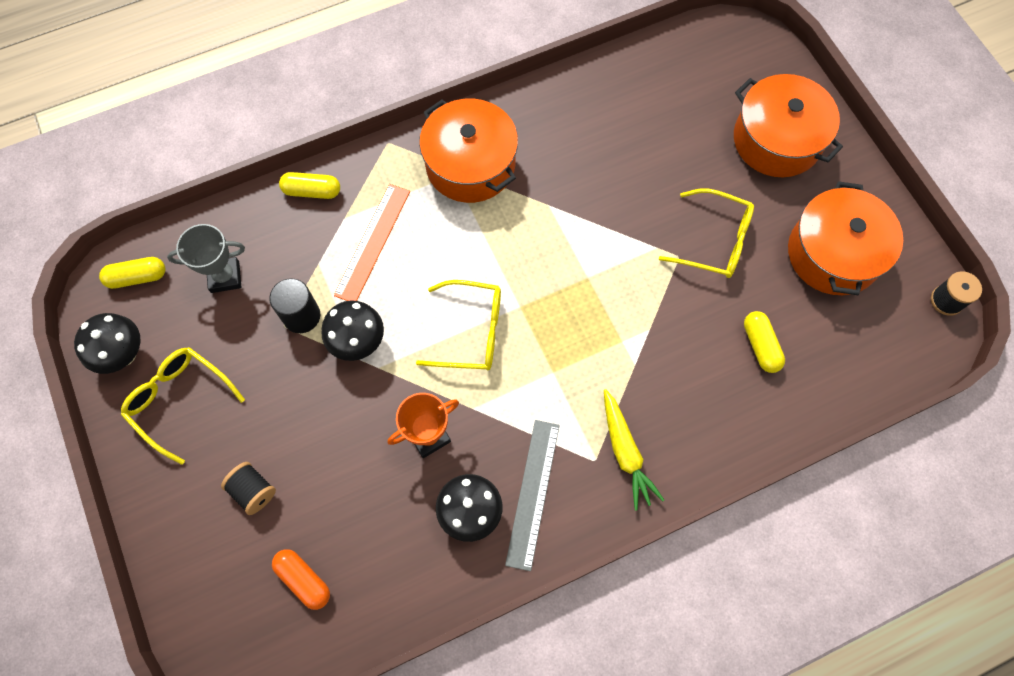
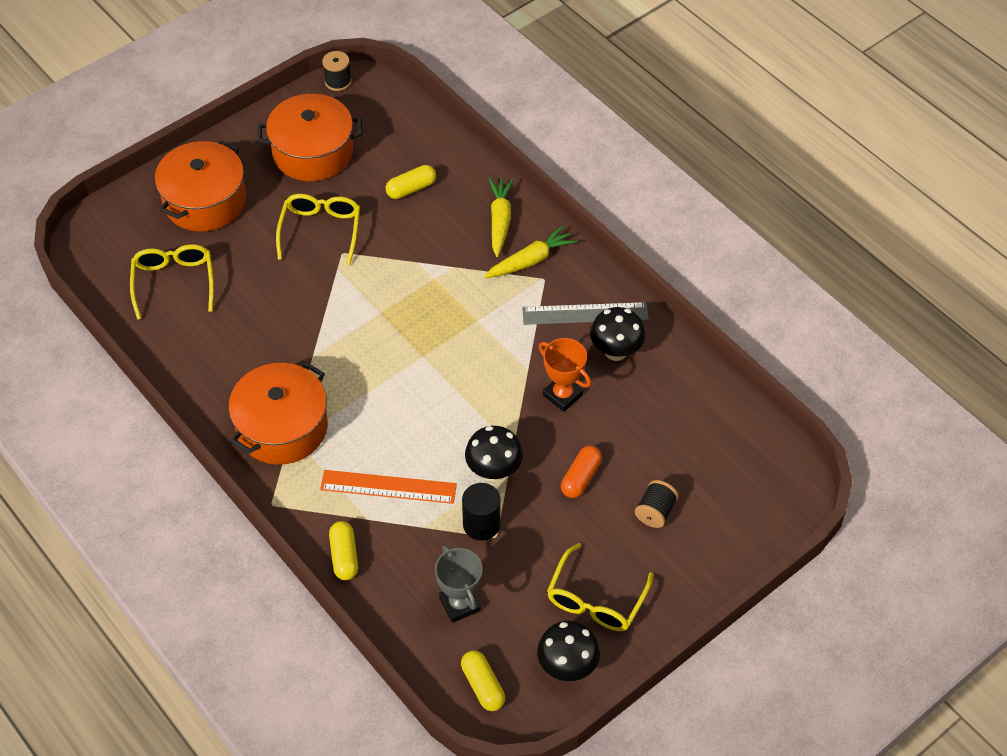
camera: 105 degrees left, 15 degrees down
orange capsule [272,549,330,610] -> orange capsule moved to [561,445,602,498]
yellow glasses [416,280,501,370] -> yellow glasses moved to [130,244,214,320]
none -> yellow carrot [489,178,514,257]

